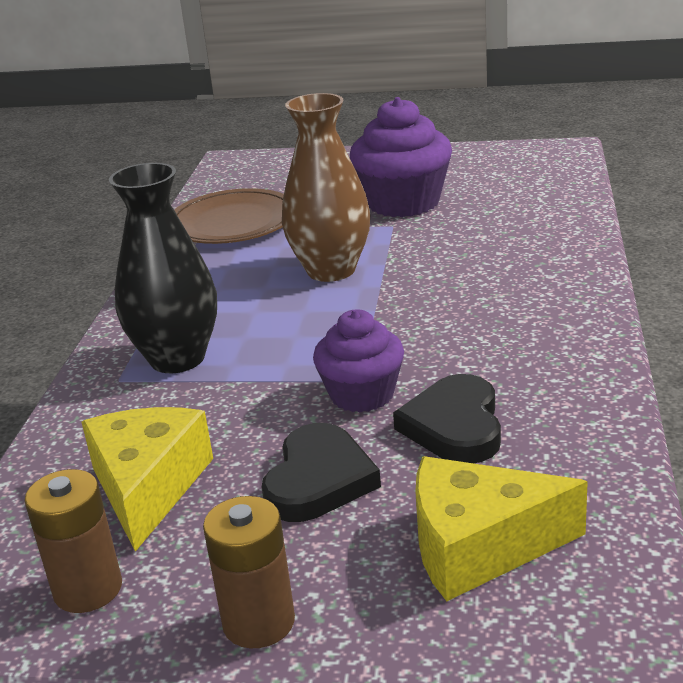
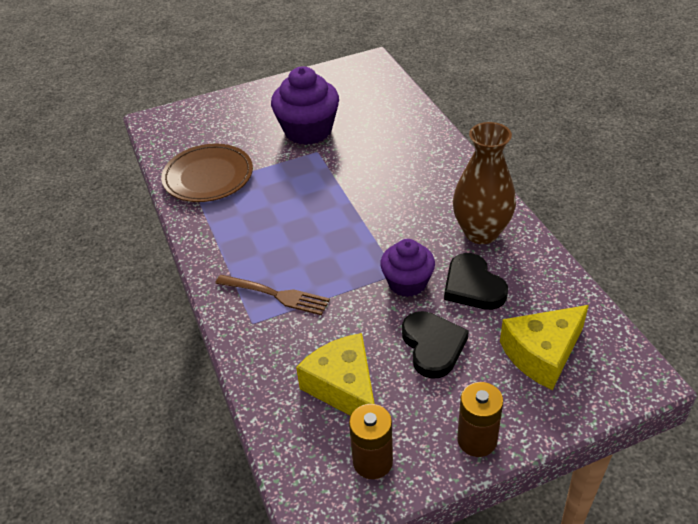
camera: 30 degrees left, 15 degrees up
black vase [109,163,217,373] -> brown fork [215,275,330,315]
brown vase [282,93,370,282] -> brown vase moved to [453,122,516,244]

